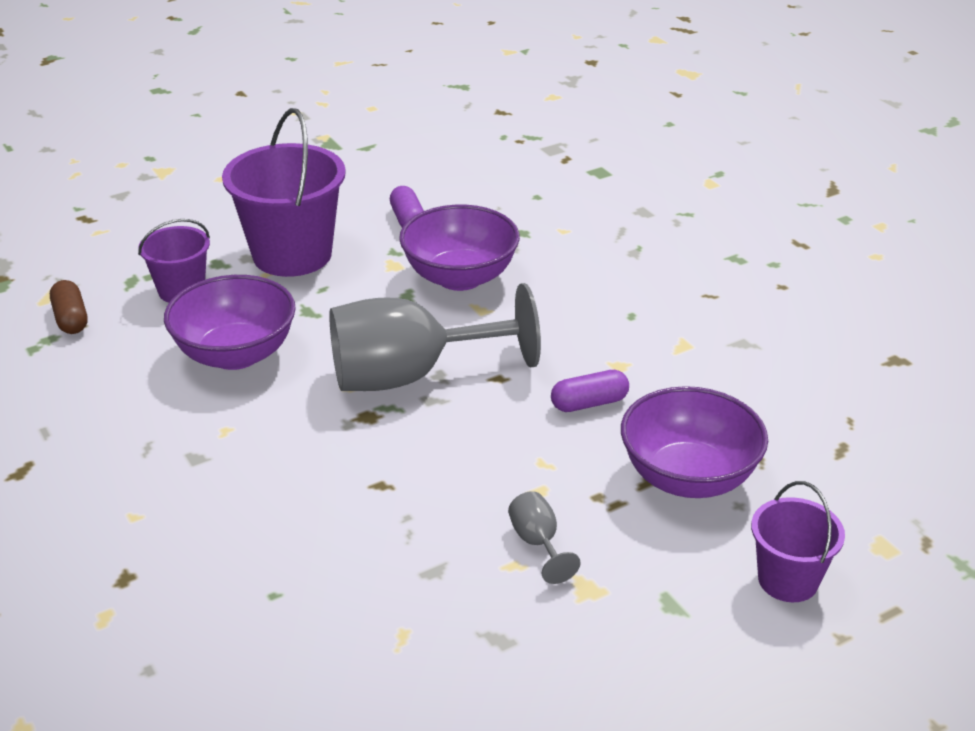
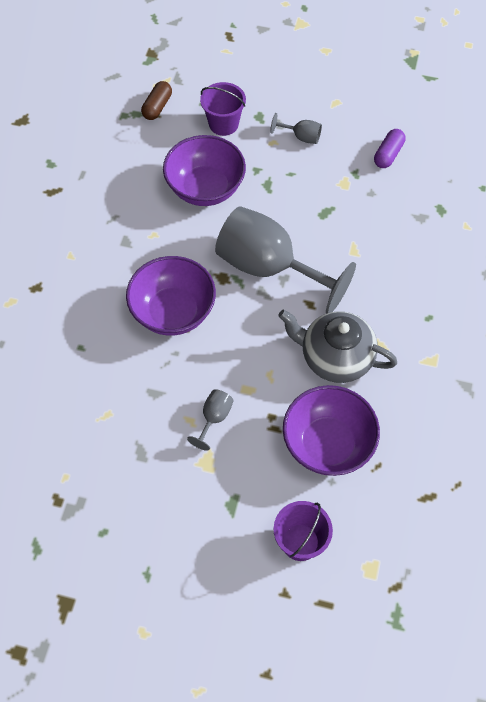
camera: 45 degrees right, 25 degrees up
purple bucket [222,108,346,277] -> grey goblet [270,113,322,144]
purple bowl [399,205,520,291] -> purple bowl moved to [126,256,216,336]
purple capsule [551,370,629,412] -> grey teapot [278,310,397,383]

